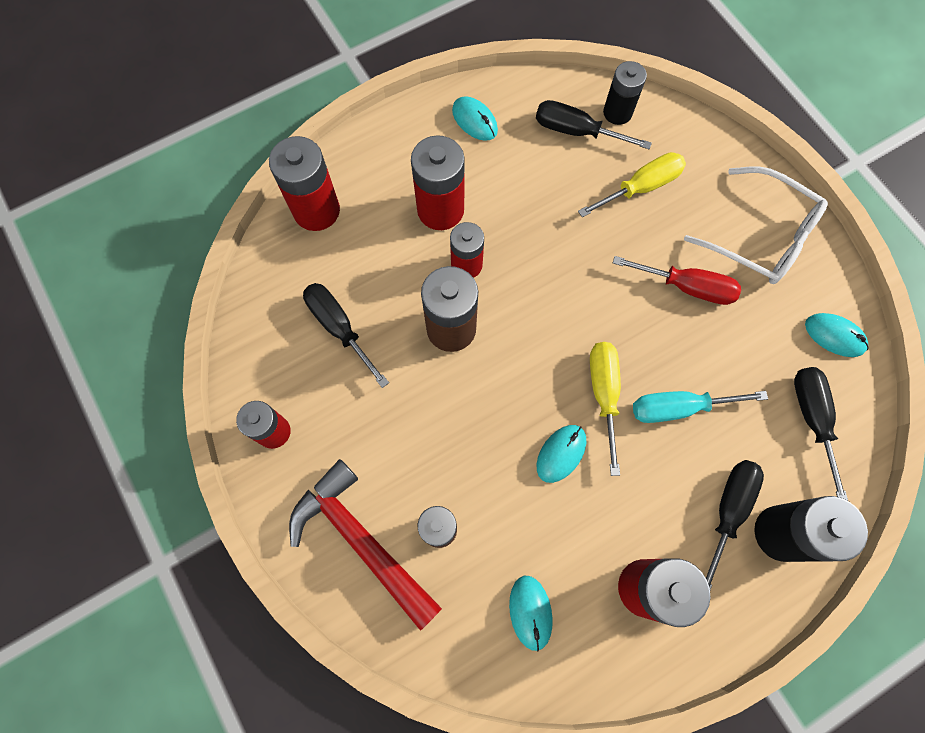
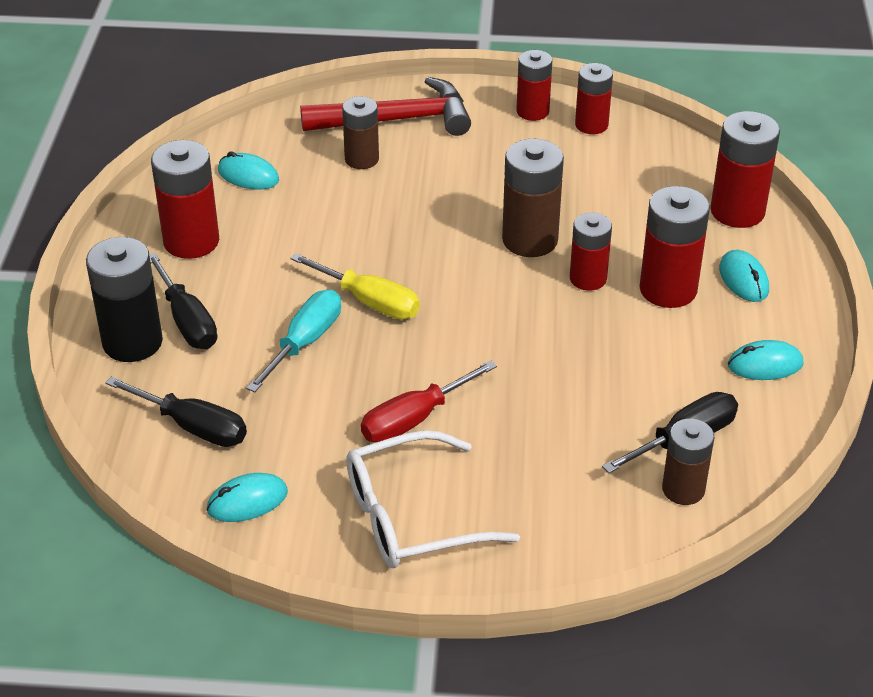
camera: 125 degrees right, 30 degrees down
black screwdriver [303,283,389,388] -> none
turquoise mouse [537,425,587,483] -> turquoise mouse moved to [719,250,769,302]
yellow screwdriver [578,152,686,217] -> none
black battery [603,61,647,125] -> brown battery [662,419,715,505]
none -> red battery [575,63,613,134]

